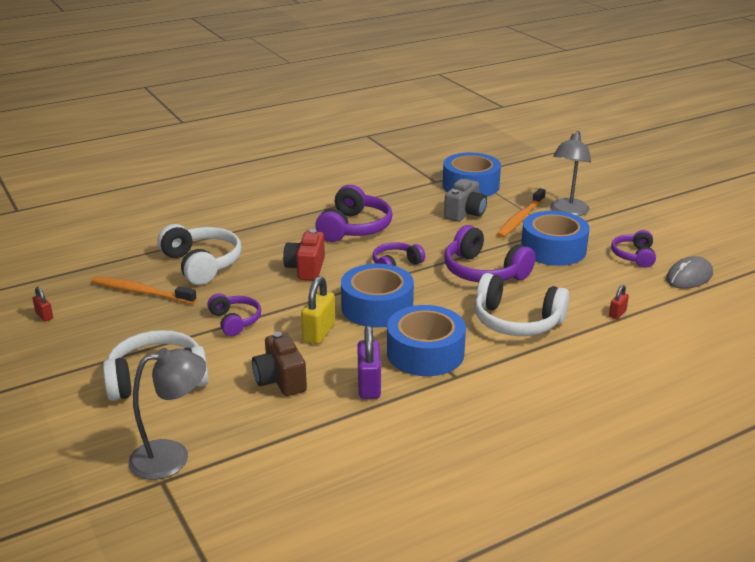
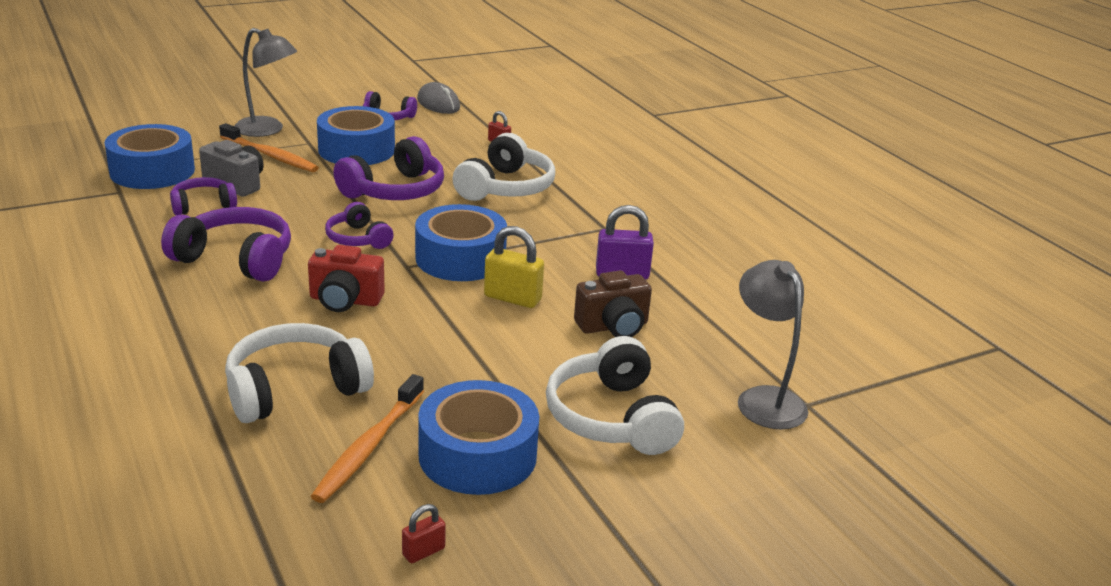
camera: 90 degrees left, 0 degrees up
purple headphones [207,294,261,336] -> purple headphones moved to [170,177,237,215]
blue tape [387,305,466,376] -> blue tape moved to [418,380,539,495]

